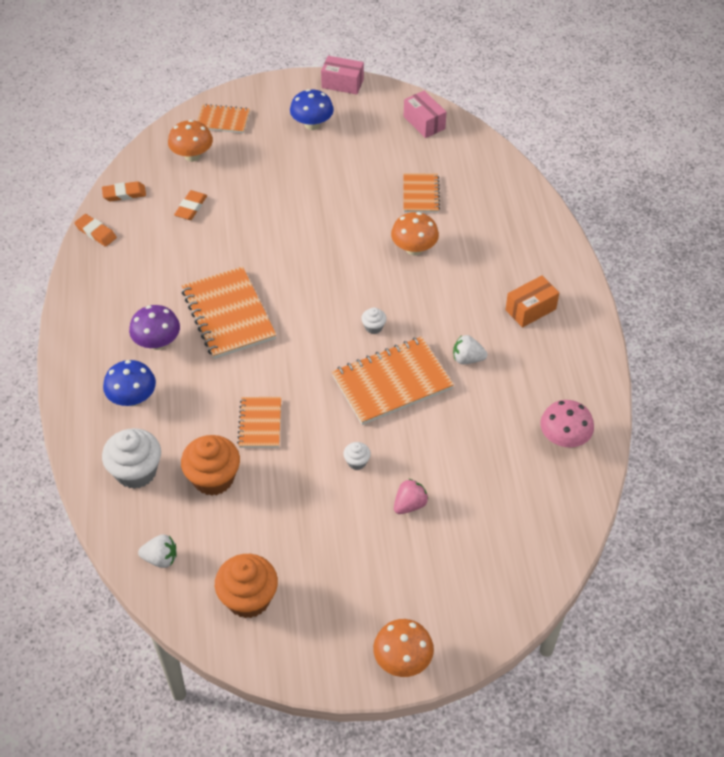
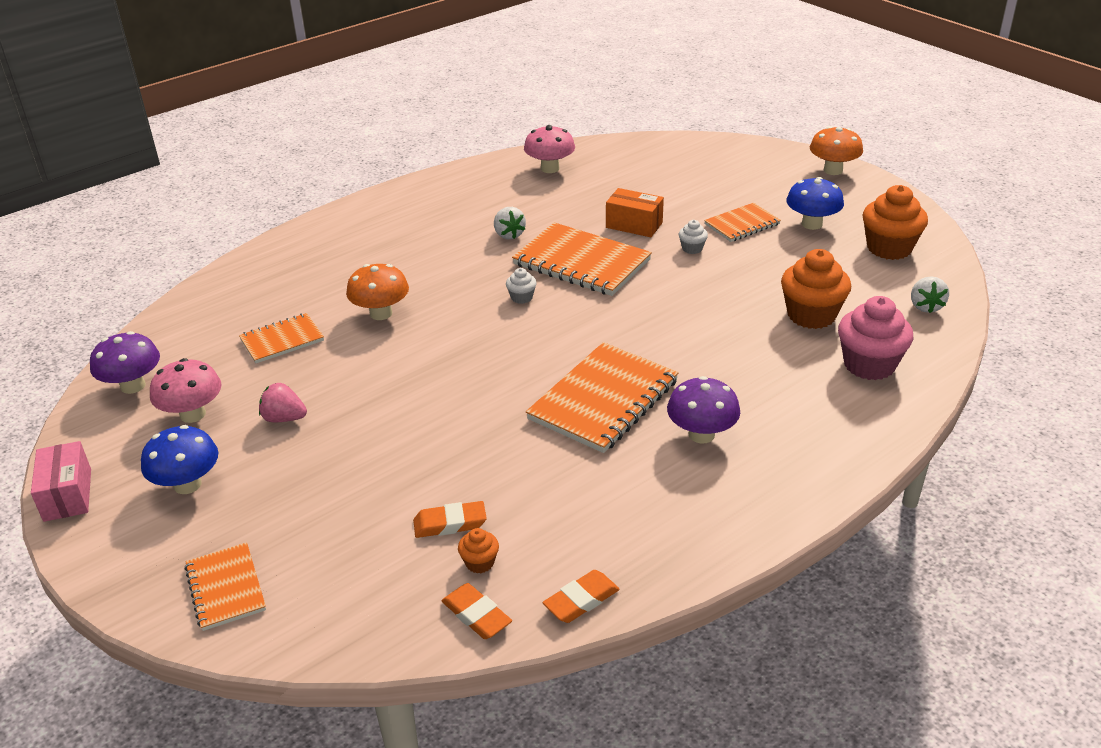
camera: 120 degrees left, 15 degrees down
orange eraser [74,214,117,247] -> orange eraser turned 45 degrees clockwise [543,570,620,623]
white cupcake [102,428,161,489] -> pink cupcake [838,296,913,380]
blue mushroom [103,360,156,406] -> blue mushroom moved to [786,177,844,230]
white strawberry [138,534,176,568] -> white strawberry turned 150 degrees counterclockwise [911,276,949,313]
orange mushroom [168,120,213,162] -> none
orange notebook [237,397,281,448] -> orange notebook moved to [704,203,781,242]
pink strawberry [394,479,429,514] -> pink strawberry moved to [259,383,307,423]
pink box [404,91,446,138] -> purple mushroom [90,331,160,394]
orange box [505,275,559,328] -> orange box moved to [606,188,664,237]
none -> pink mushroom [150,358,221,423]
none -> orange cupcake [458,528,499,573]

